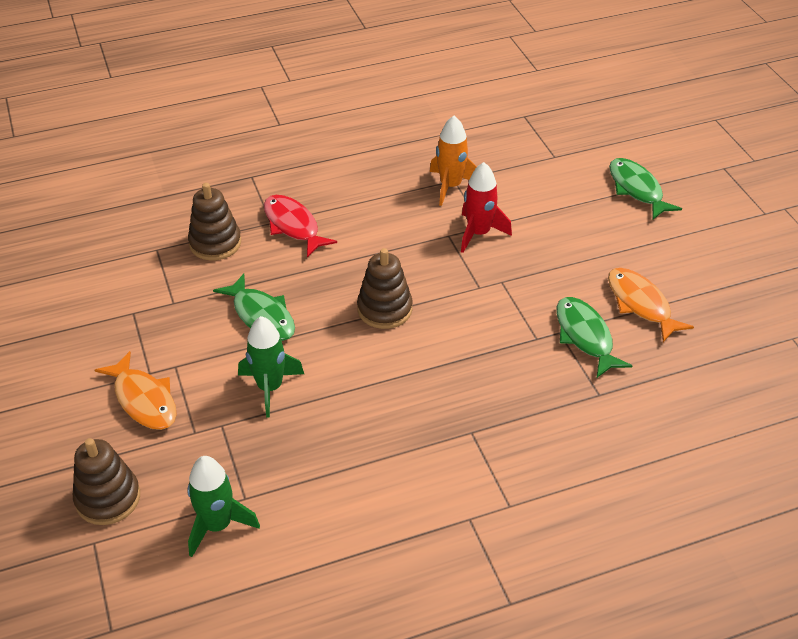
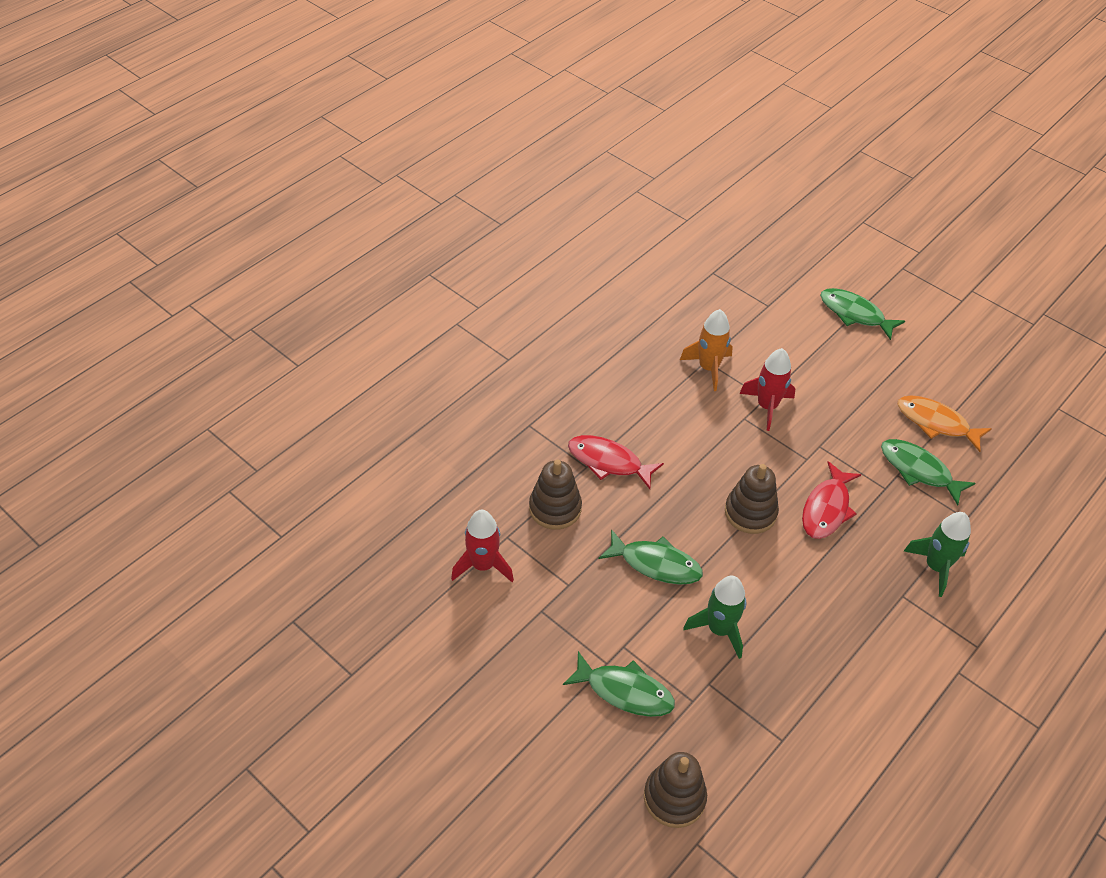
camera: 30 degrees left, 5 degrees up
orange fish [95,351,177,430] -> green fish [563,651,675,717]
green rocket [187,456,260,557] -> green rocket moved to [904,512,971,597]
none -> red rocket [451,510,514,582]
none -> red fish [802,461,861,539]

